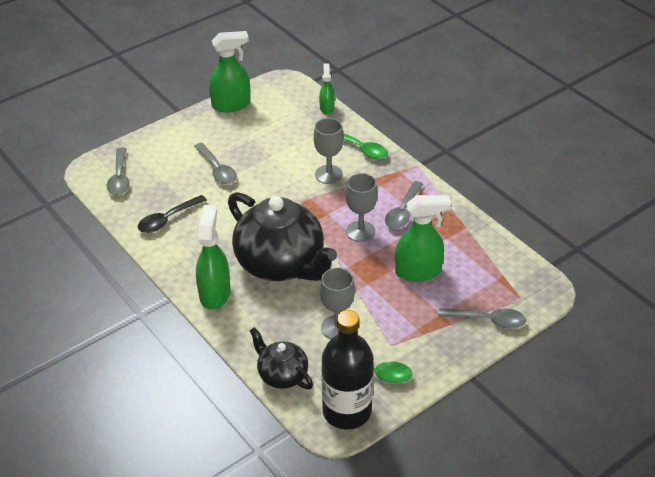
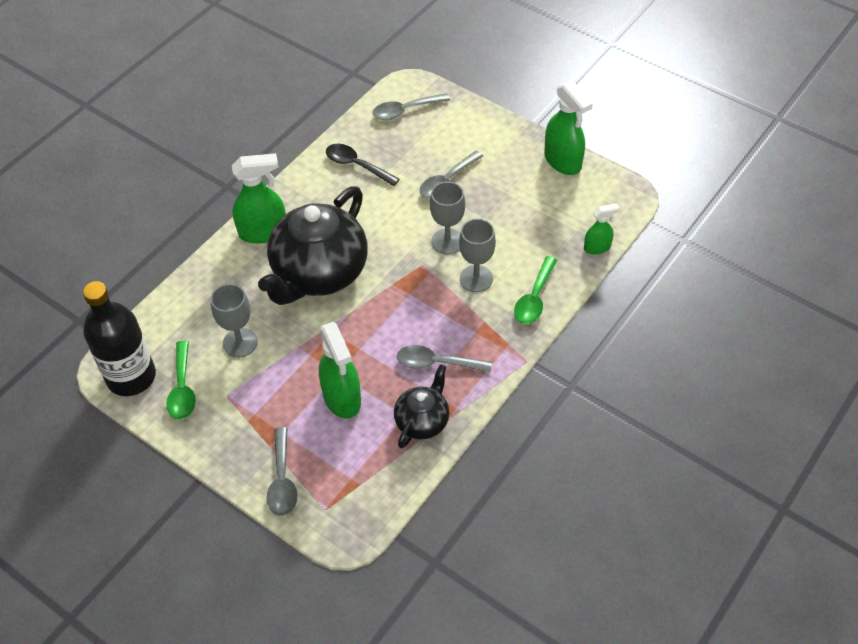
camera: 75 degrees right, 10 degrees up
black teapot [250,327,313,389] -> black teapot moved to [394,364,449,449]
grey goblet [345,173,377,242] -> grey goblet moved to [430,181,465,254]

